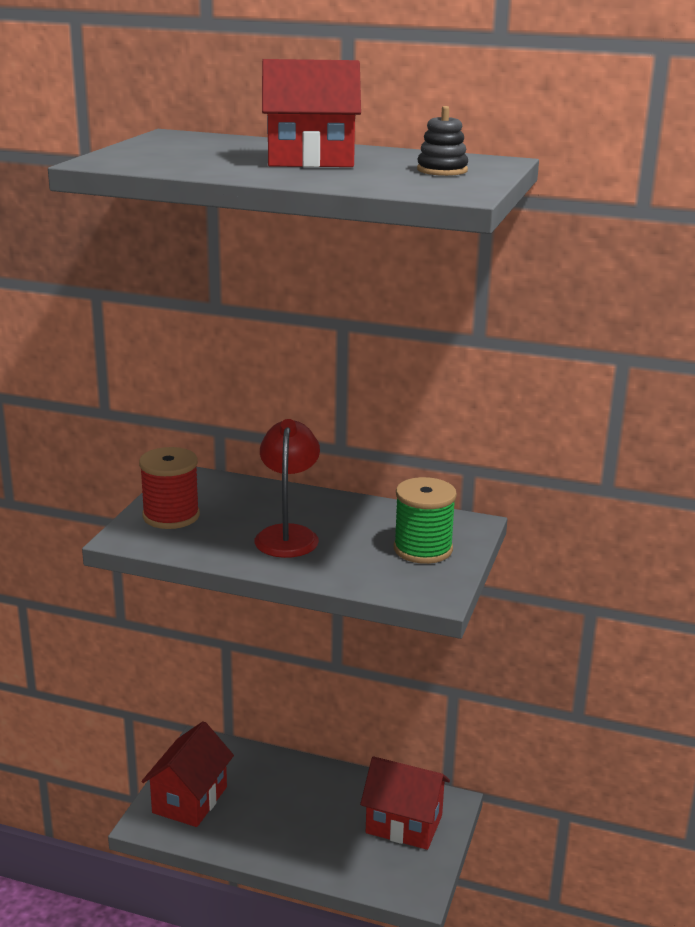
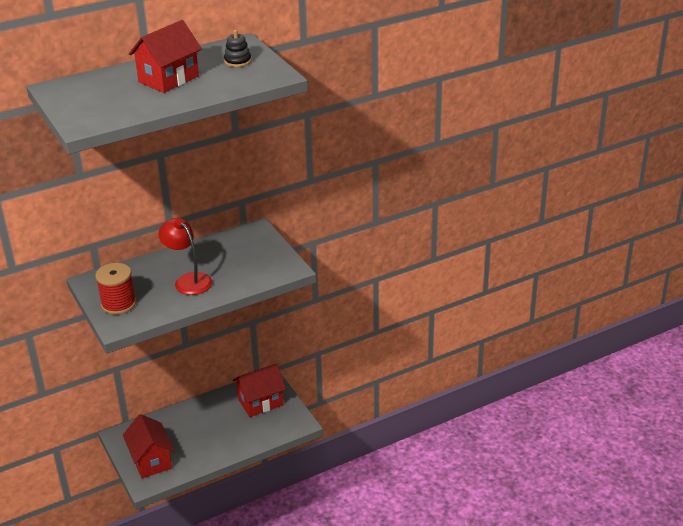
camera: 45 degrees left, 10 degrees up
green spool [394,477,457,564] -> none

